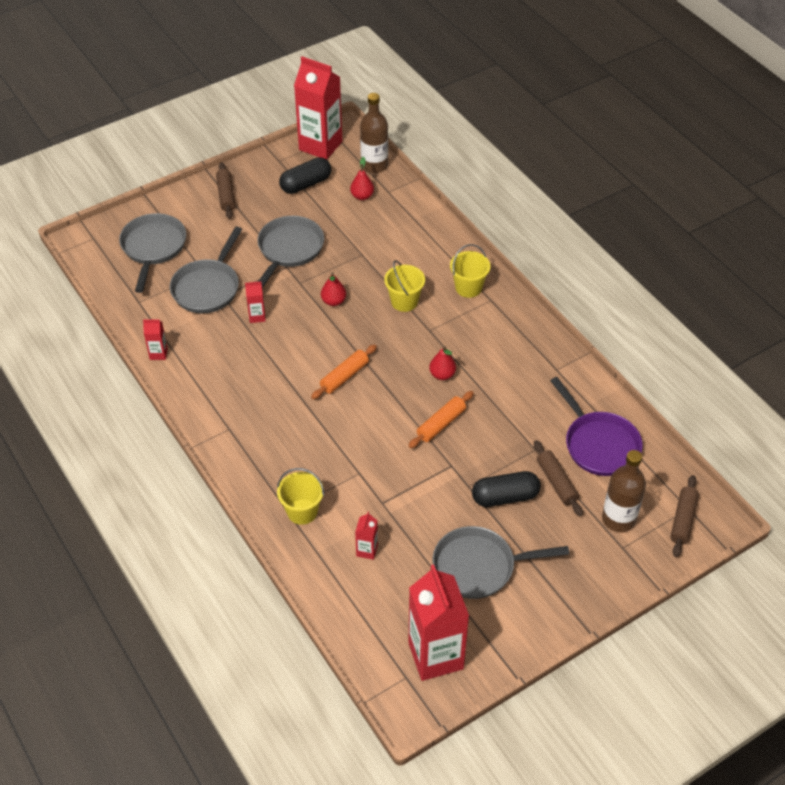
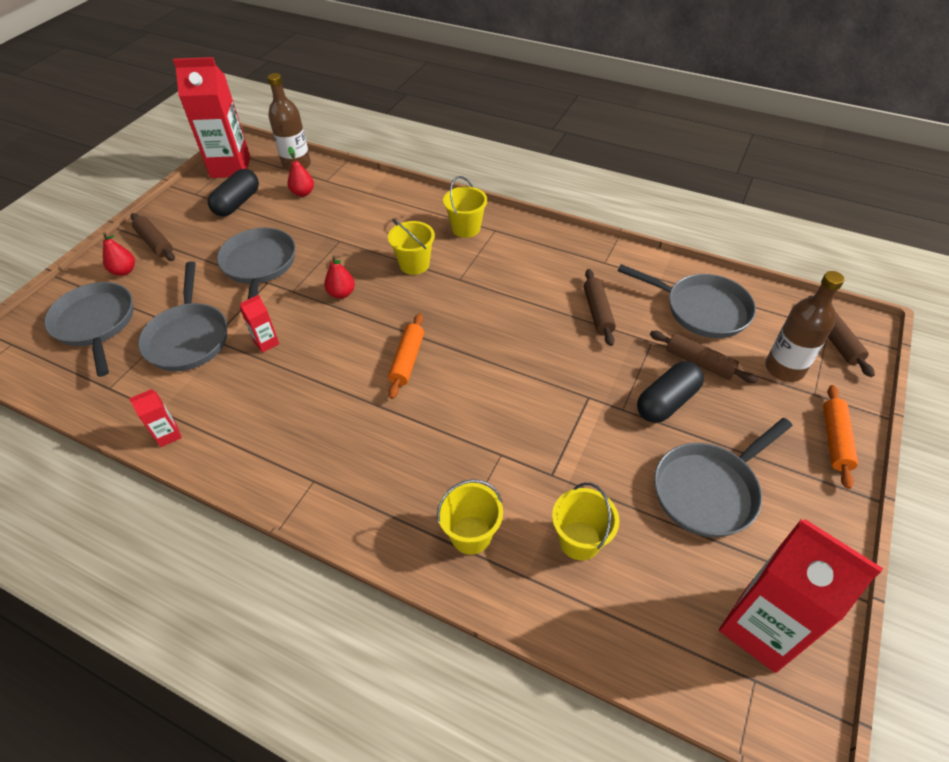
camera: 30 degrees left, 0 degrees up
red carton [355,512,378,560] -> yellow bucket [552,483,619,560]
orange rolling pin [408,391,474,448] -> orange rolling pin moved to [823,385,858,489]
red pear [429,346,456,380] -> red pear moved to [103,232,135,276]
purple pan [550,377,643,476] -> grey pan [618,264,756,338]
none -> brown rolling pin [584,269,616,346]

